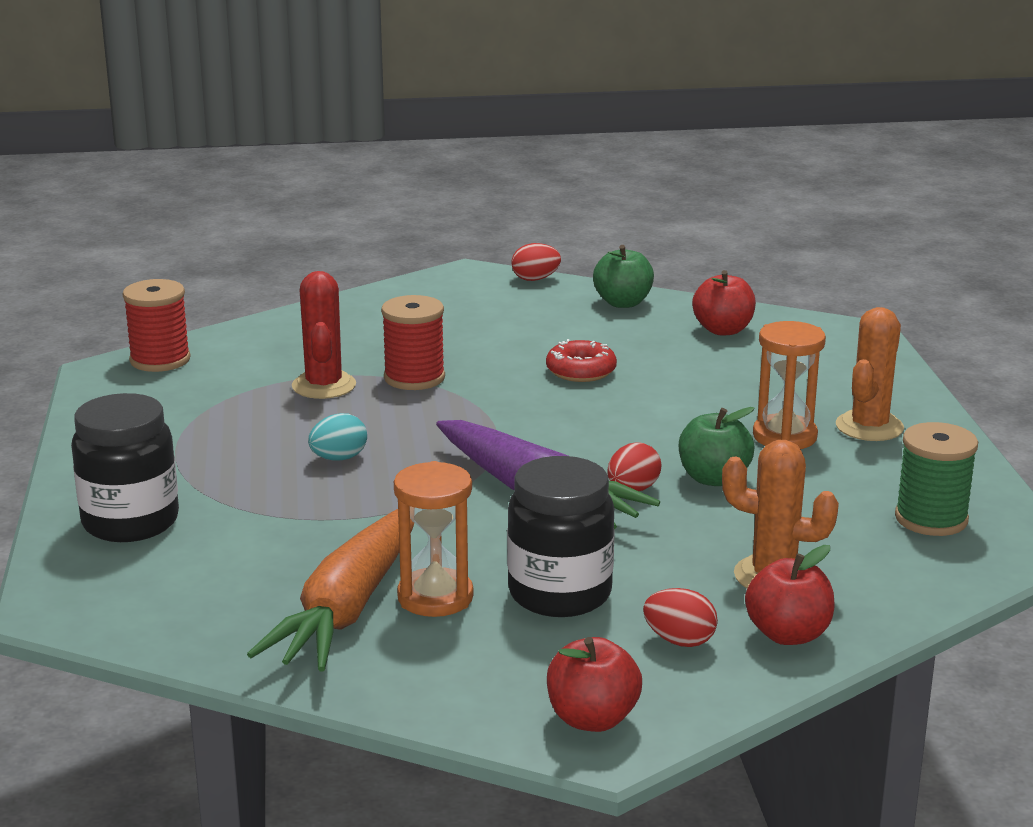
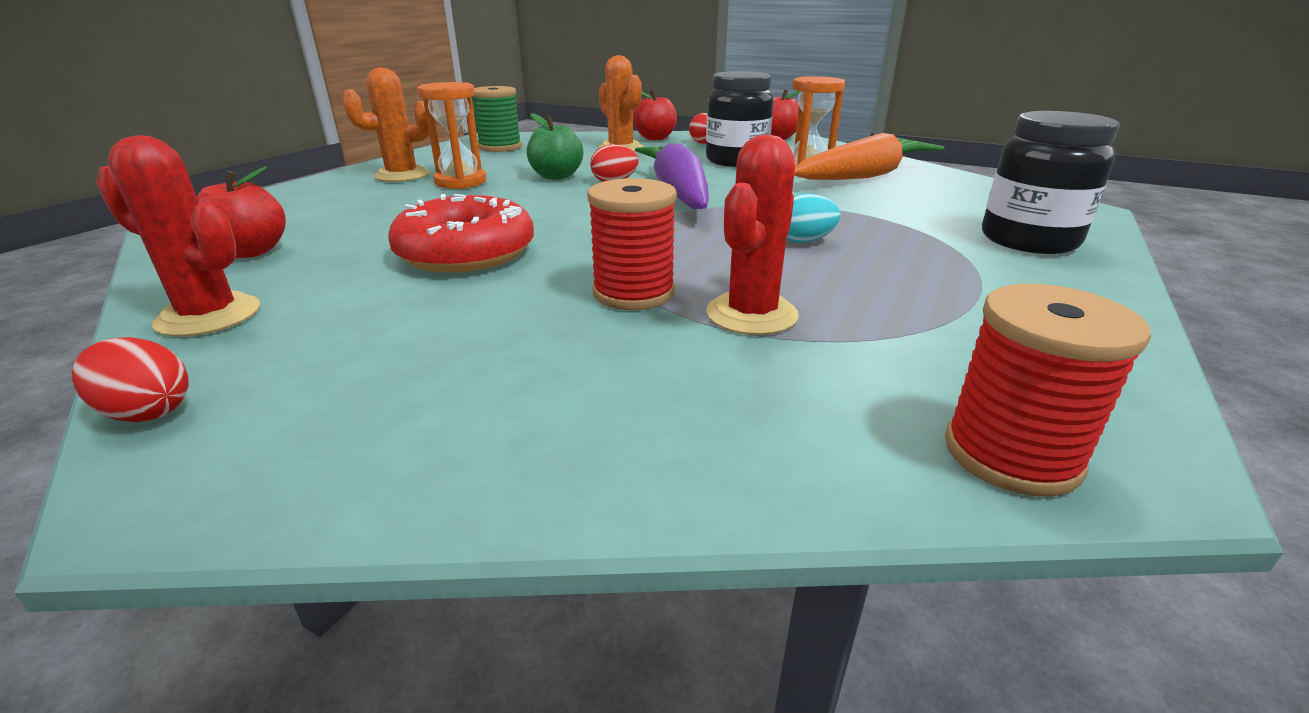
camera: 145 degrees left, 5 degrees up
red donut [546,339,617,382] -> red donut [388,194,534,273], size x1.66
green apple [593,245,654,308] -> red cactus [96,136,260,337]

